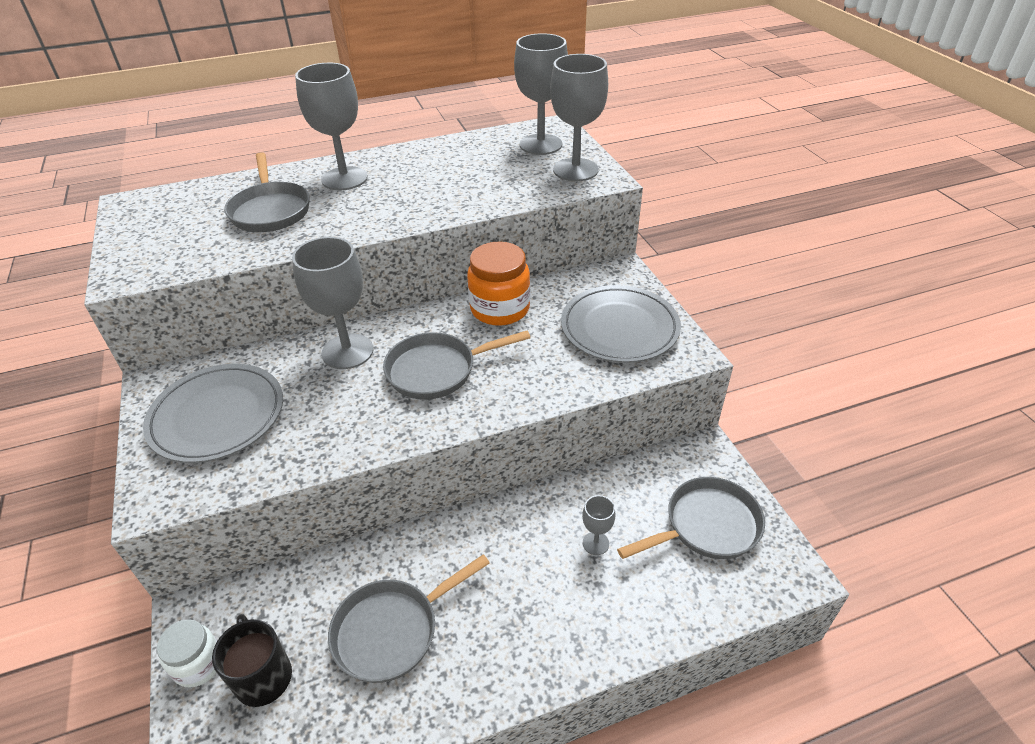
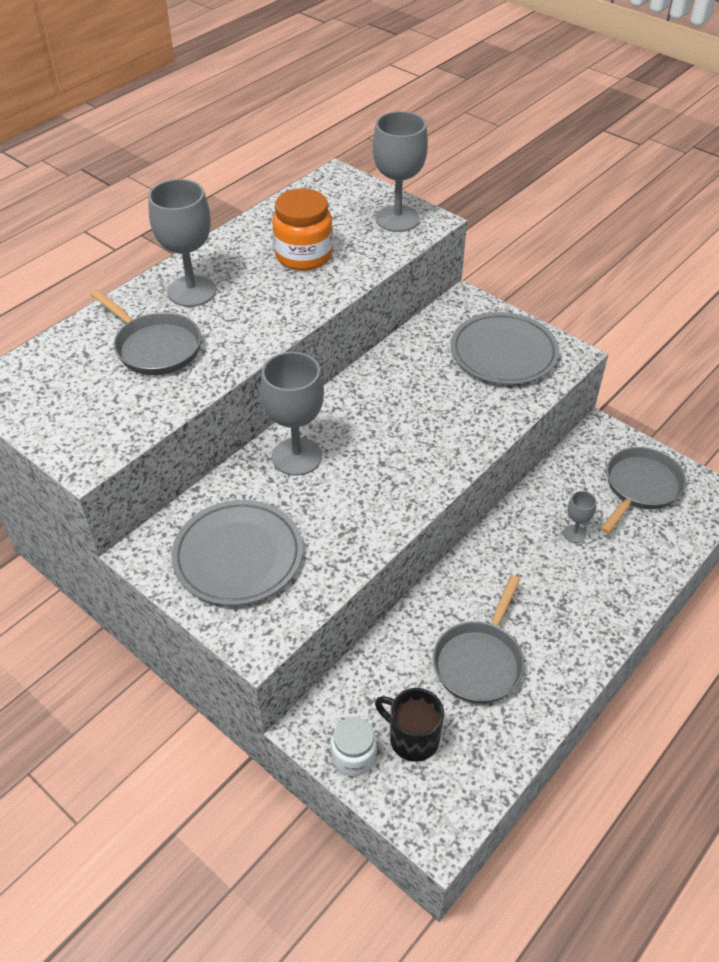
camera: 30 degrees left, 5 degrees up
grey pan [383,330,531,400] -> none
orange jar [467,242,530,326] -> orange jar moved to [272,188,333,270]
grey goblet [514,33,568,155] -> none

